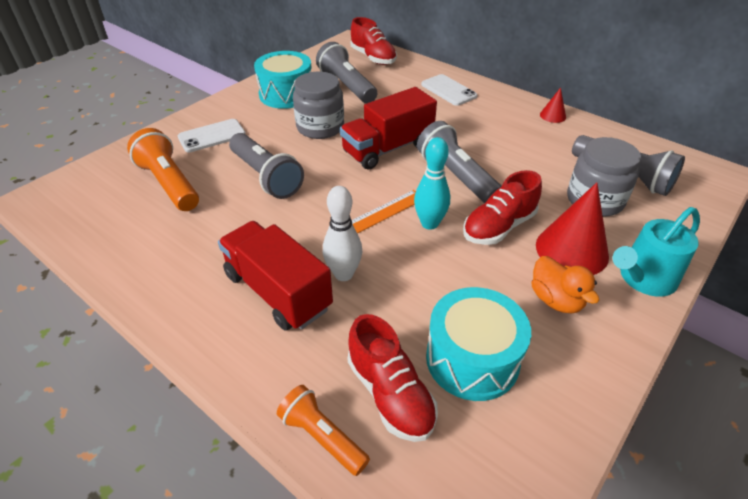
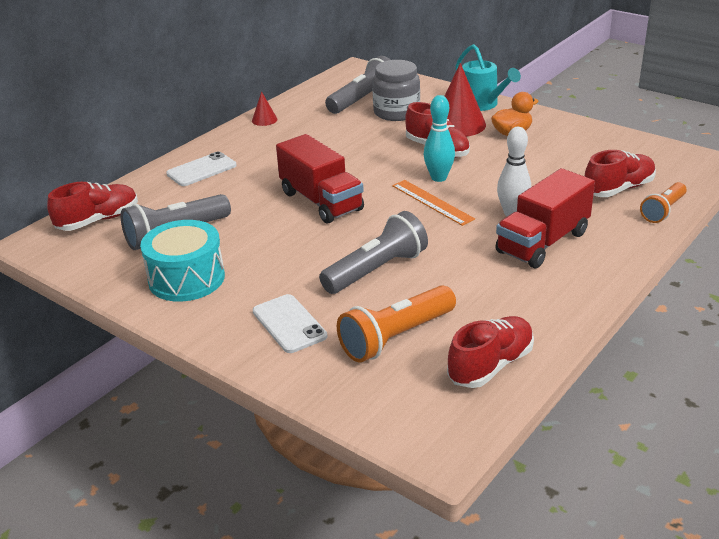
camera: 90 degrees left, 10 degrees down
grey jar [293,72,344,139] -> none
grey flashlight [417,121,501,203] -> none
turquoise drum [426,287,531,401] -> none
none -> red shoe [447,316,534,388]

